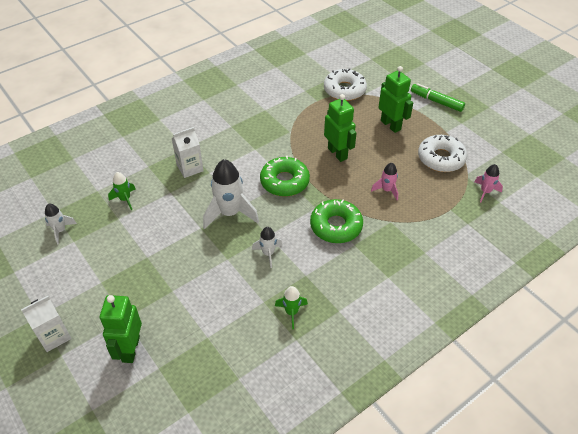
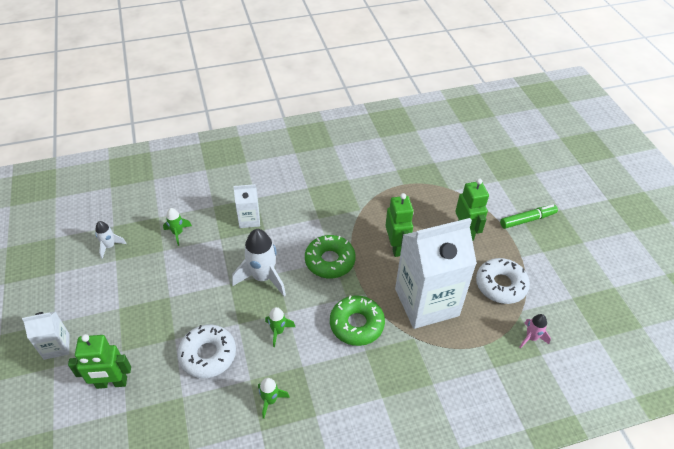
camera: 20 degrees right, 0 degrees up
green robot [100,295,142,363] -> green robot turned 120 degrees counterclockwise [68,334,131,389]
white rocket [252,227,282,268] -> green rocket [265,307,295,347]
white donut [324,68,367,101] -> white donut moved to [177,325,236,378]
pink rocket [371,163,398,200] -> white carton [395,218,477,329]
green marker [411,83,465,112] -> green marker turned 105 degrees clockwise [500,205,558,229]

